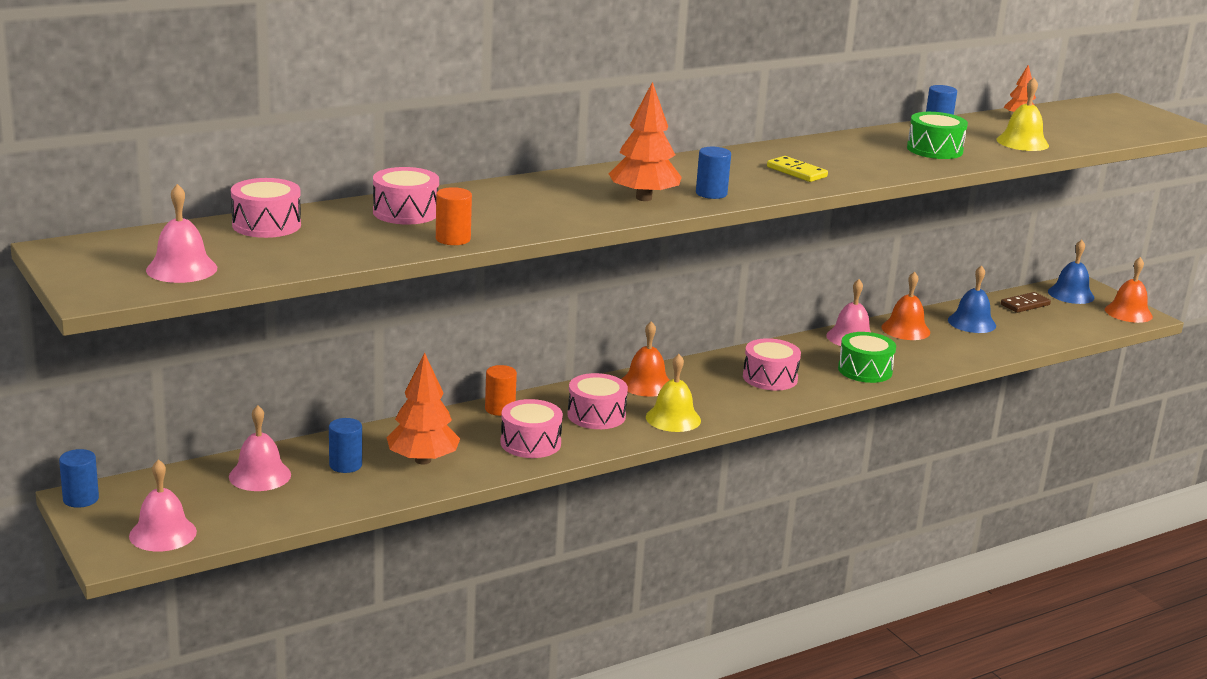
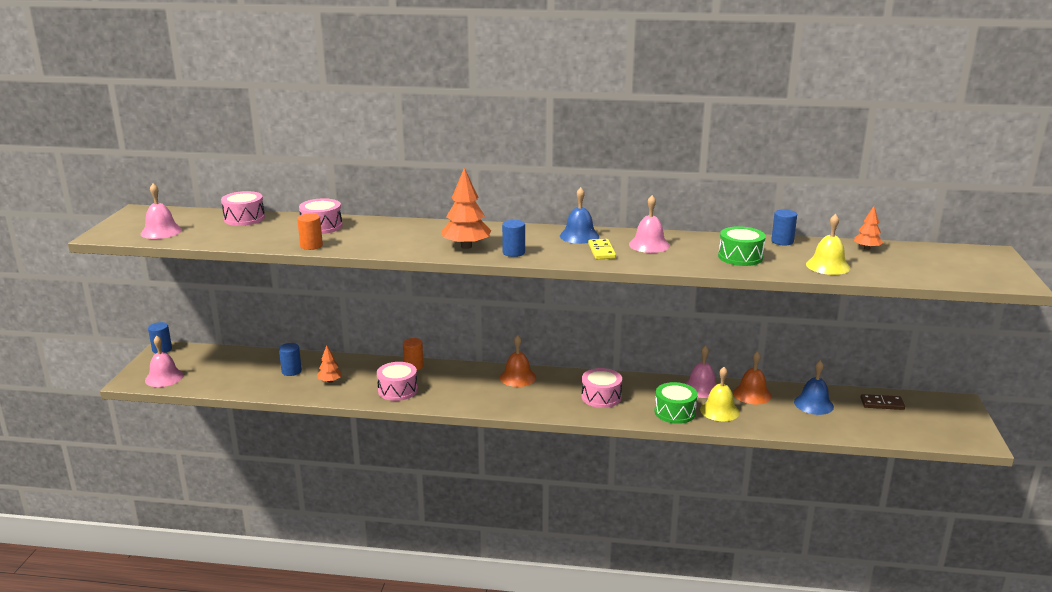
camera: 40 degrees right, 0 degrees up
pink bell [229,405,291,491] -> pink bell moved to [629,195,670,253]
orange tree [387,352,460,465] -> orange tree [317,345,343,383], size x0.56
pink drum [567,373,628,429] -> none
yellow bell [646,354,701,432] -> yellow bell moved to [700,367,740,421]
blue bell [1048,240,1095,304] -> blue bell moved to [560,187,599,244]
orange bell [1105,257,1153,323] -> none

